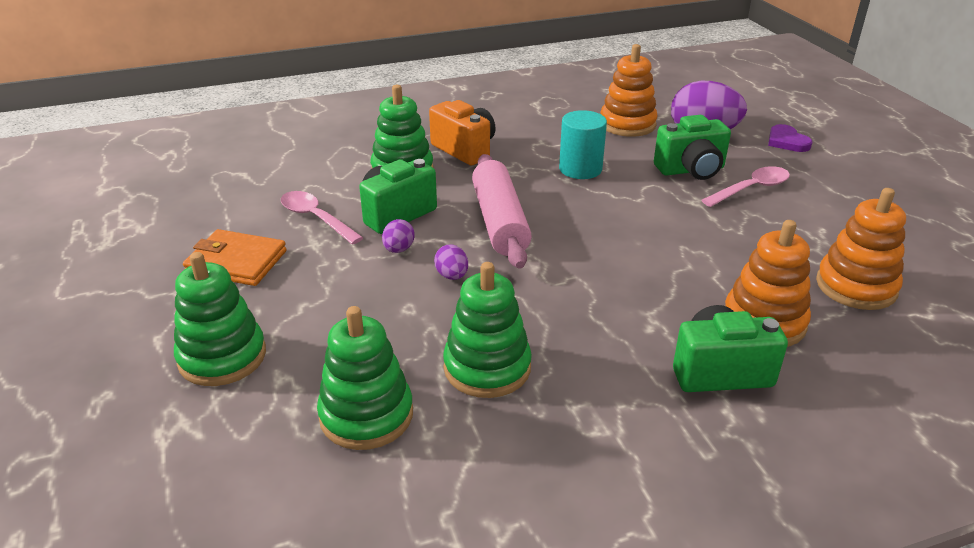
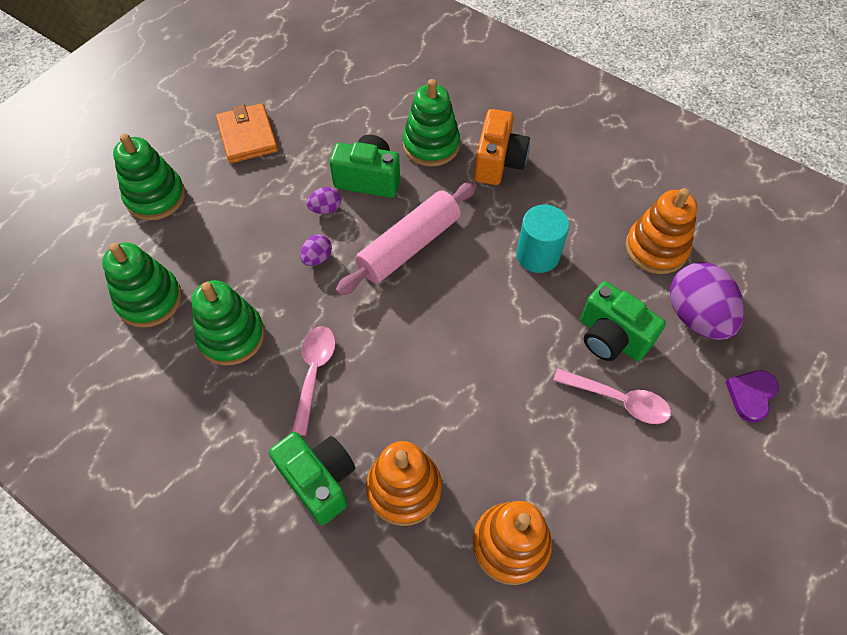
camera: 55 degrees right, 25 degrees up
pink spoon [281,191,363,245] -> pink spoon moved to [291,326,336,436]

